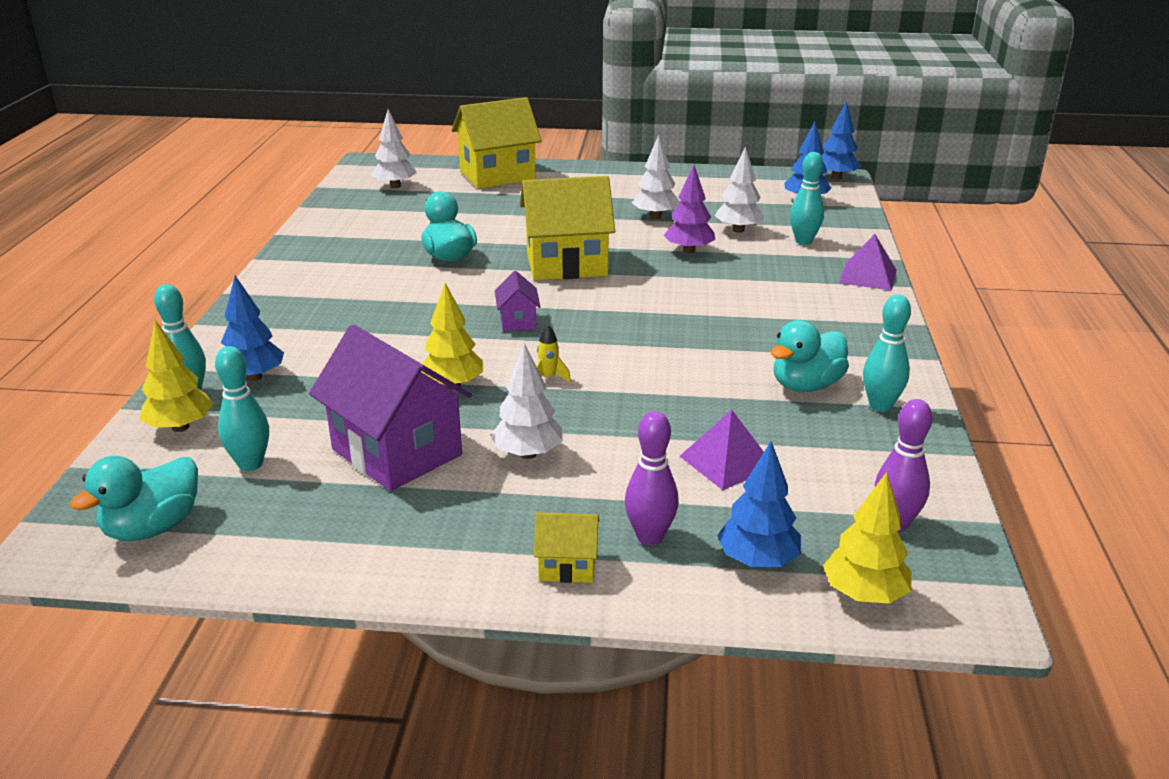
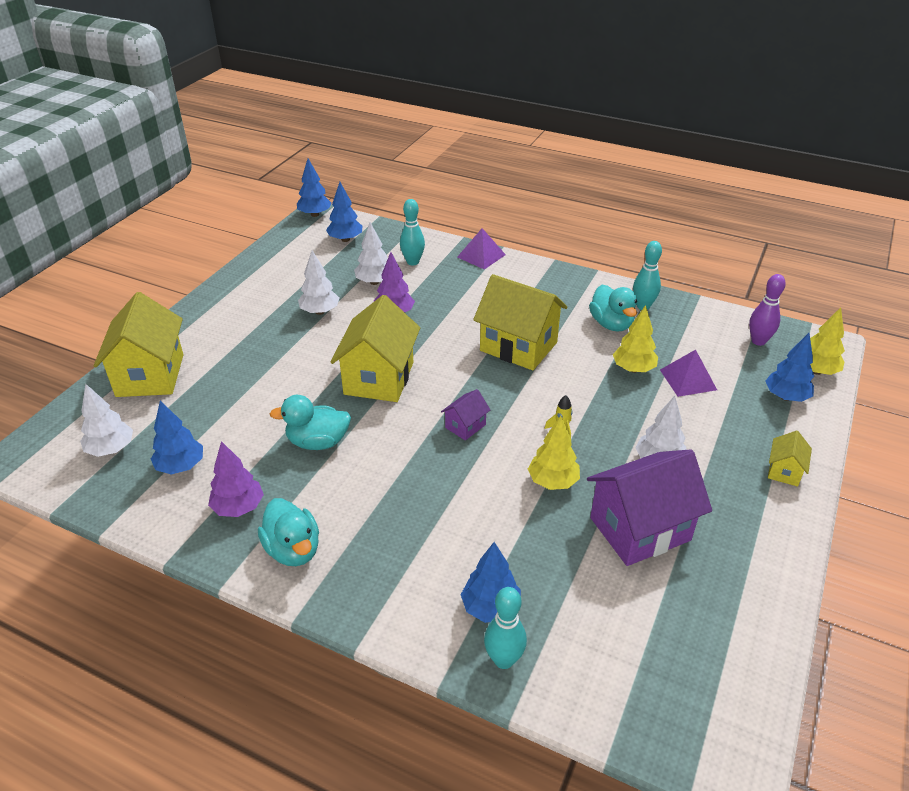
camera: 70 degrees left, 10 degrees up
turquoise duck [70,456,198,541] -> turquoise duck moved to [258,498,319,566]
yellow tree [140,320,213,432] -> yellow tree moved to [613,305,658,373]
turquoise bowling pin [215,346,269,471] -> none
purple house [495,271,540,331] -> purple house turned 60 degrees counterclockwise [441,389,490,441]
purple bowling pin [625,411,679,545] -> none
none -> blue tree [151,401,203,474]
none -> purple tree [208,441,264,517]
none -> yellow house [473,274,567,370]

